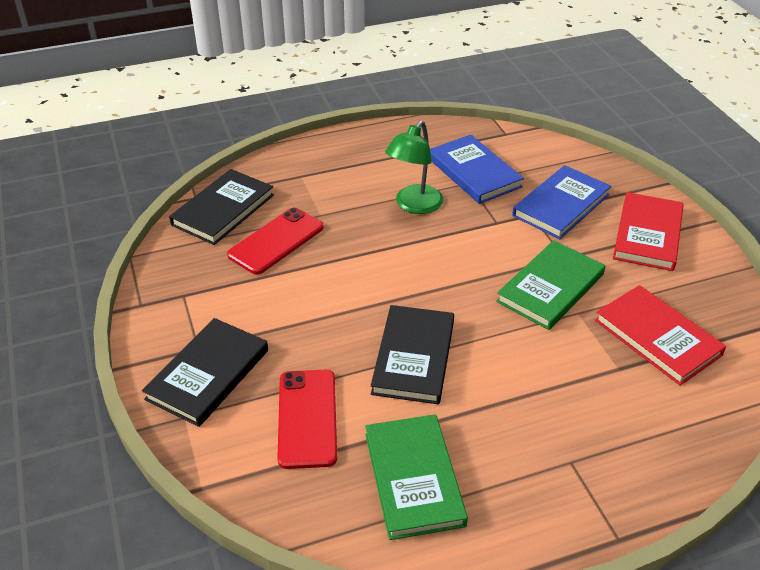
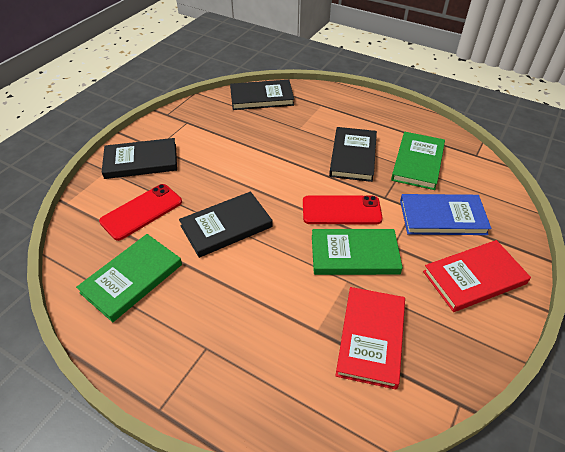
camera: 50 degrees right, 5 degrees up
red phone [227,208,324,275] -> red phone moved to [303,196,383,224]
green lamp [385,121,443,214] -> black book [329,127,377,182]
blue book [430,135,524,204] -> green book [391,132,445,190]

